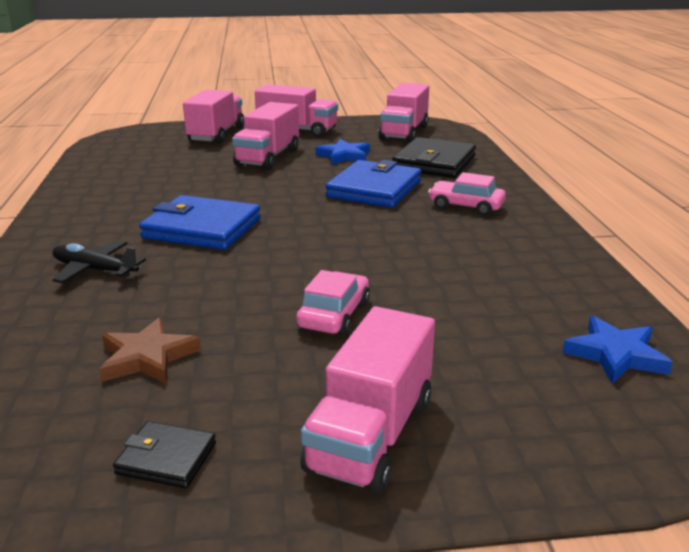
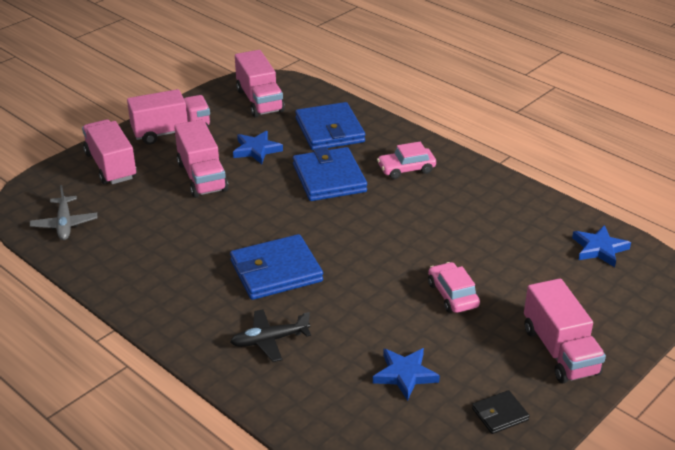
camera: 40 degrees left, 10 degrees up
brown star [100,317,201,384] -> blue star [373,348,440,401]
black wallet [392,137,476,178] -> blue wallet [295,102,365,150]
none -> grey plane [30,185,97,240]

